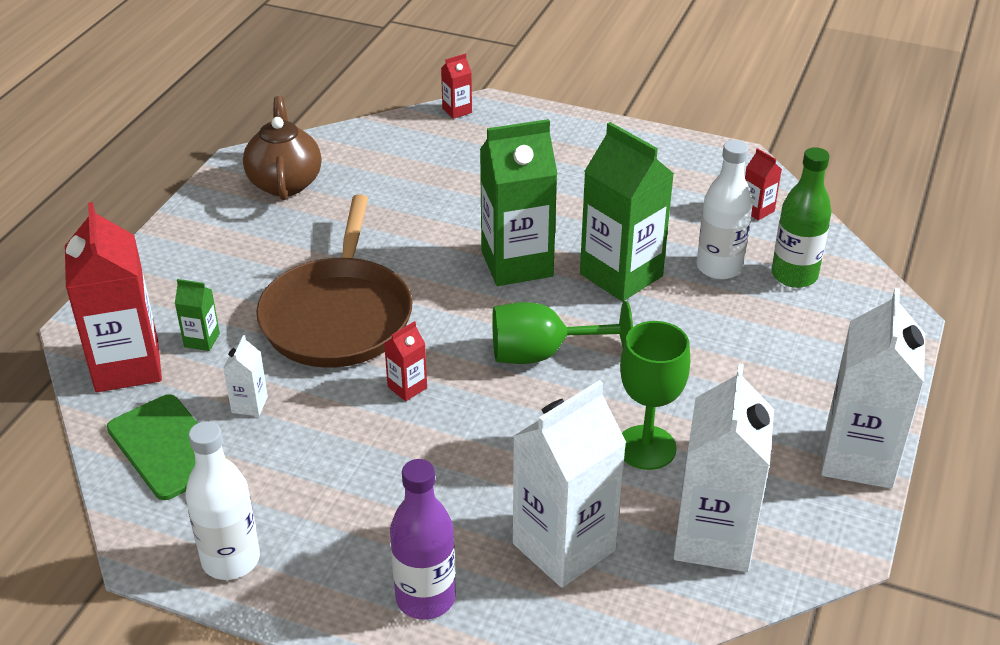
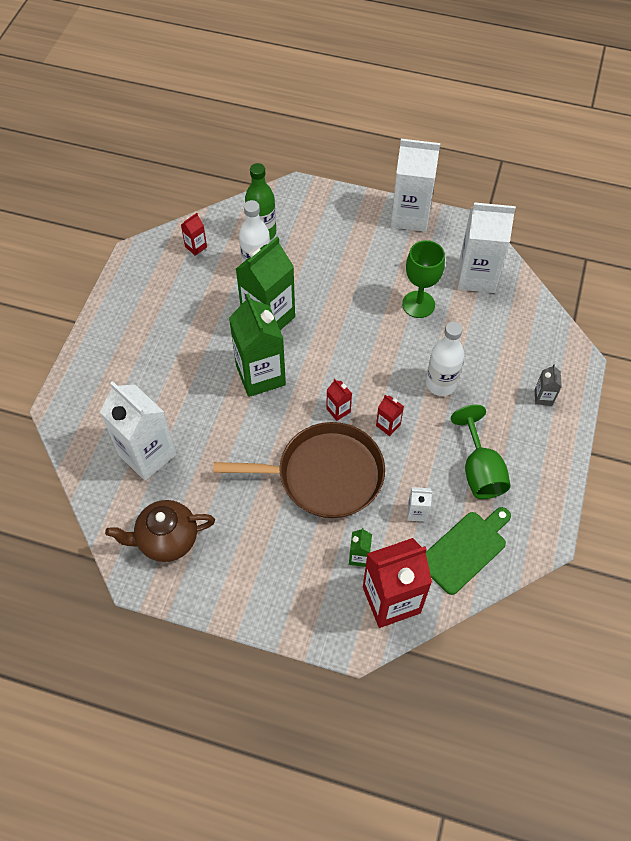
camera: 95 degrees left, 20 degrees up
white bottle [186,421,260,580] -> white bottle moved to [426,322,465,396]
purple bottle [390,459,456,620] -> grey carton [535,364,562,406]
red carton [441,53,472,119] -> red carton moved to [326,379,352,421]
green goblet [492,301,633,364] -> green goblet moved to [451,405,511,499]
white carton [513,380,626,588] -> white carton moved to [100,381,176,481]

